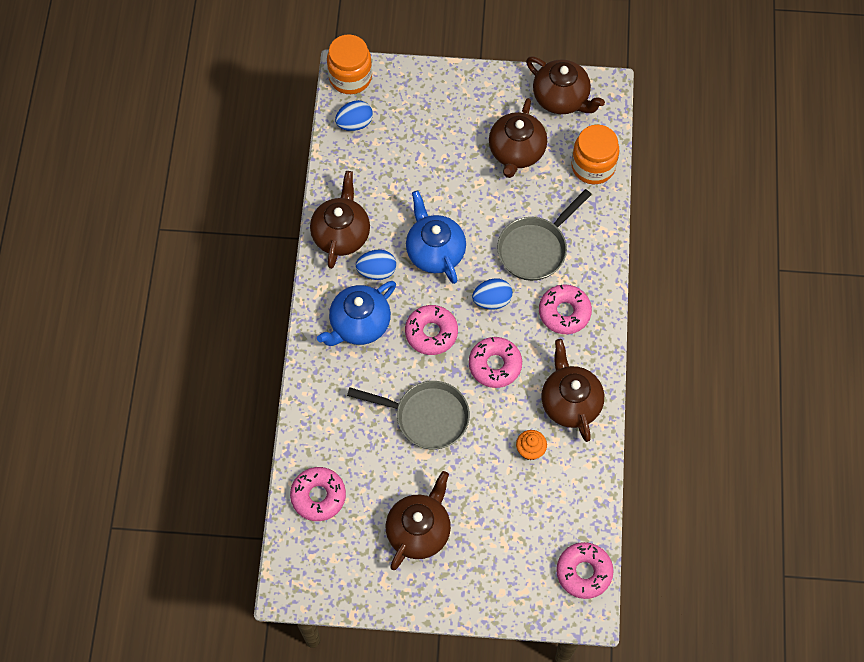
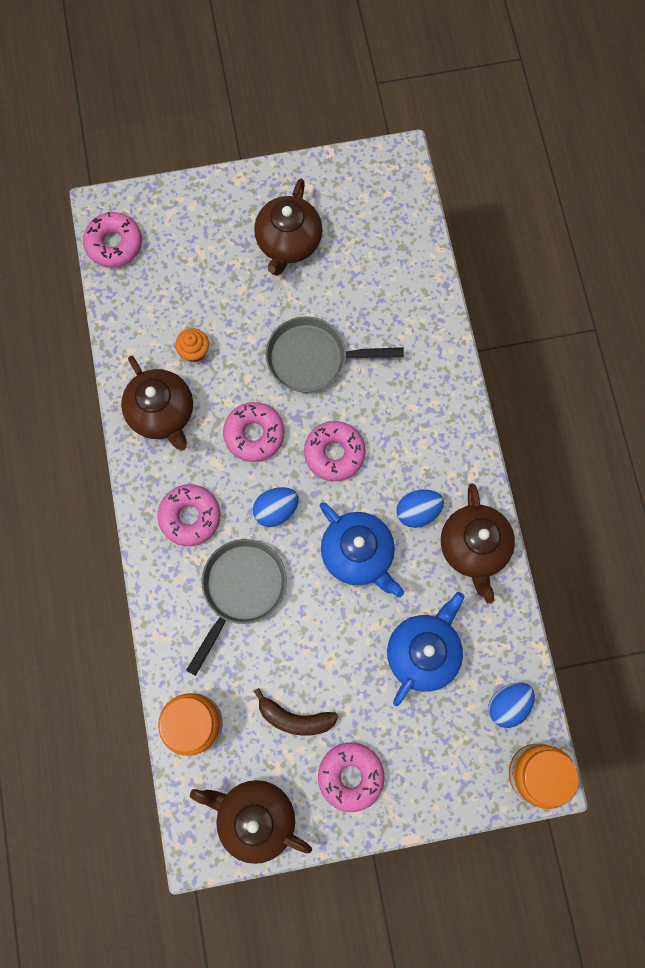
camera: 165 degrees right, 10 degrees up
pink donut [290,467,346,521] -> pink donut moved to [318,742,384,812]
blue teapot [317,281,396,346] -> blue teapot moved to [387,592,464,706]
brown teapot [489,98,547,178] -> brown banana [254,688,339,736]

